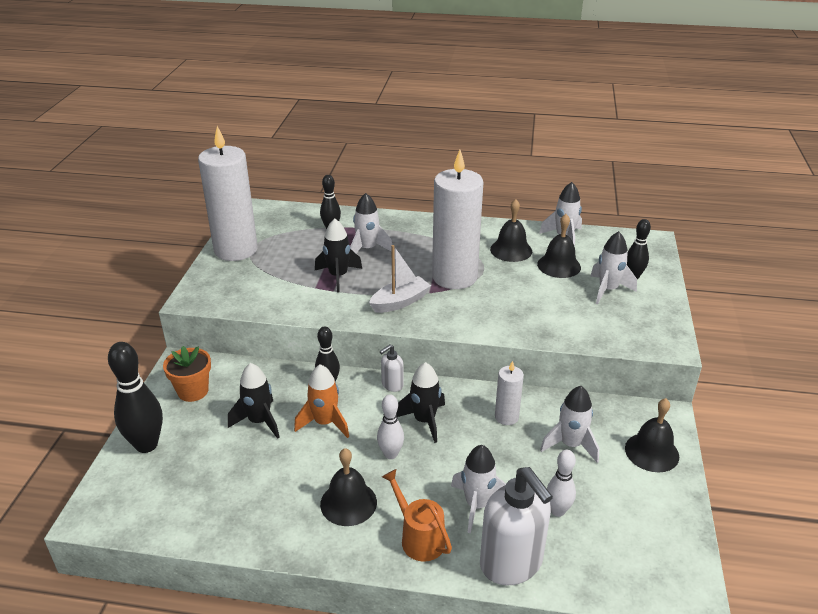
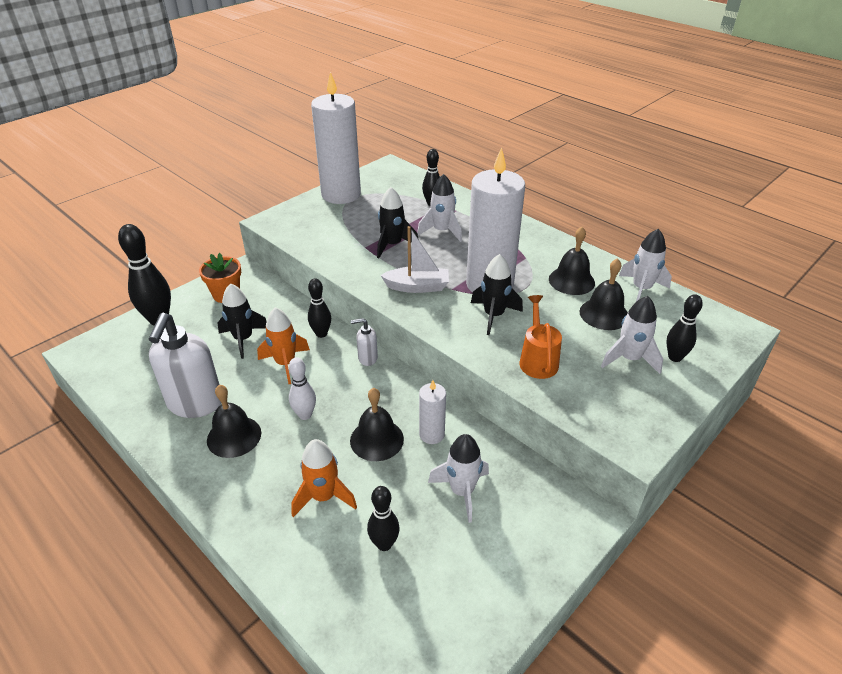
camera: 35 degrees right, 5 degrees up
orange watering can [382,469,452,562] -> orange watering can moved to [519,295,562,379]
black rocket [396,362,445,443] -> black rocket moved to [471,254,523,335]
white rocket [451,445,506,533] -> orange rocket [291,439,357,517]
white soap dispenser [480,467,553,585] -> white soap dispenser moved to [149,313,221,418]
white bowling pin [547,450,576,517] -> black bowling pin [367,486,400,551]
black bell [625,398,679,472] -> black bell moved to [350,388,404,461]

